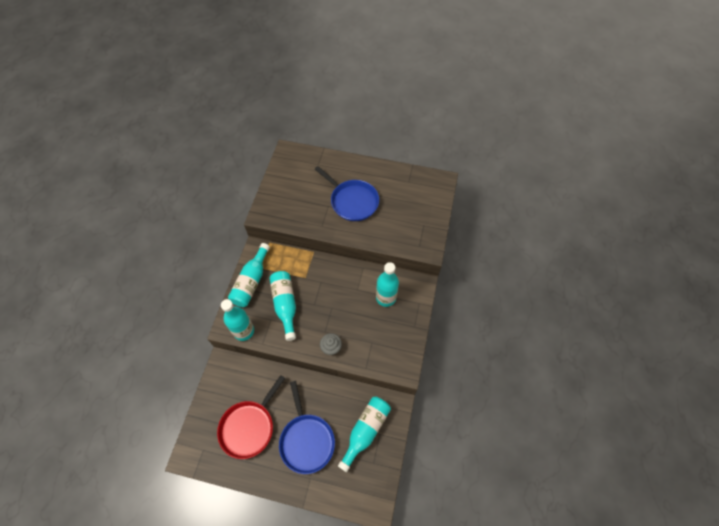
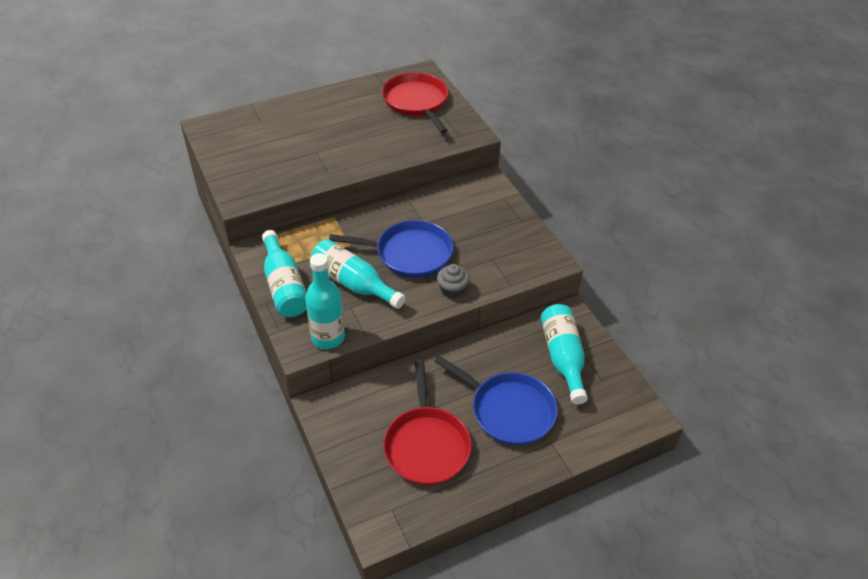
camera: 40 degrees left, 15 degrees down
blue pan [315,166,379,221] -> blue pan moved to [329,220,453,278]
turquoise bottle [376,262,399,307] -> none
none -> red pan [382,73,448,133]

